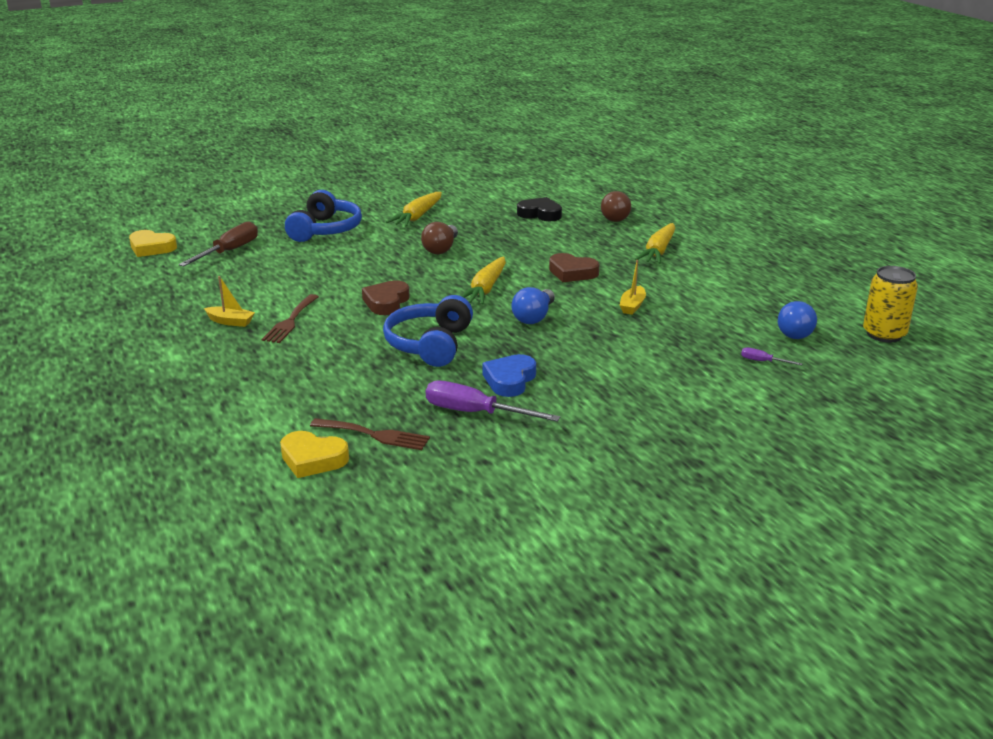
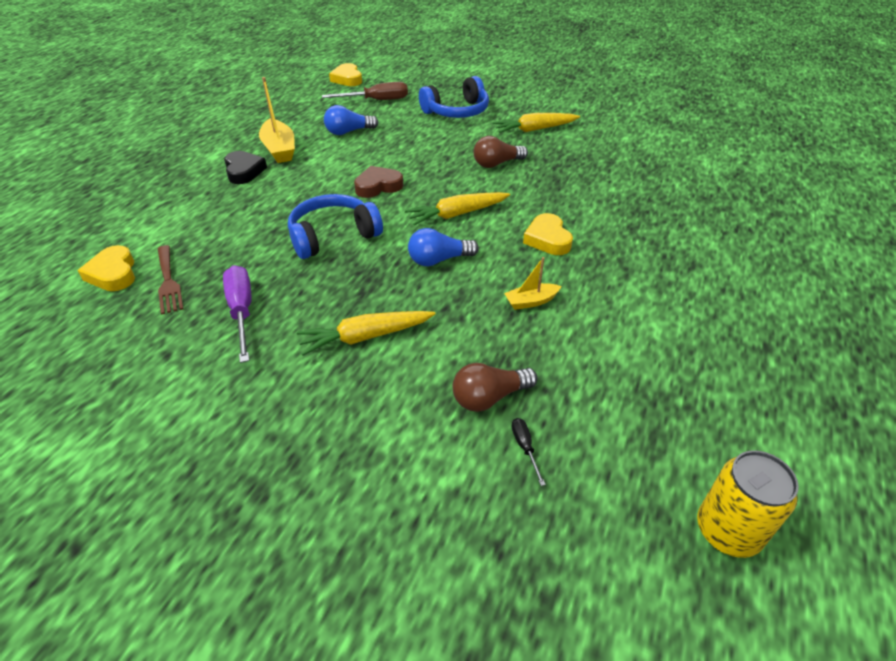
camera: 50 degrees right, 15 degrees up
yellow boat [204,276,255,327] -> yellow boat [259,77,295,163], size x1.75
brown fork [262,294,319,343] -> none
blue heart [482,354,536,397] -> none
black heart [517,197,562,221] -> black heart moved to [224,151,267,184]
brown heart [549,253,599,282] -> yellow heart [523,213,573,255]
brown light bulb [601,191,631,222] -> brown light bulb moved to [453,363,537,412]
yellow carrot [635,223,675,264] -> yellow carrot moved to [297,311,435,356]
purple screwdriver [741,347,803,365] -> black screwdriver [512,418,546,486]
blue light bulb [778,301,817,339] -> blue light bulb moved to [324,105,378,135]

